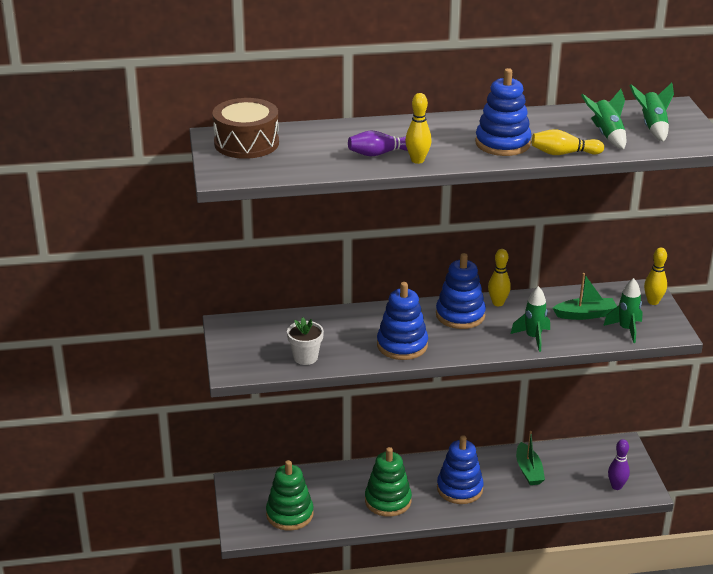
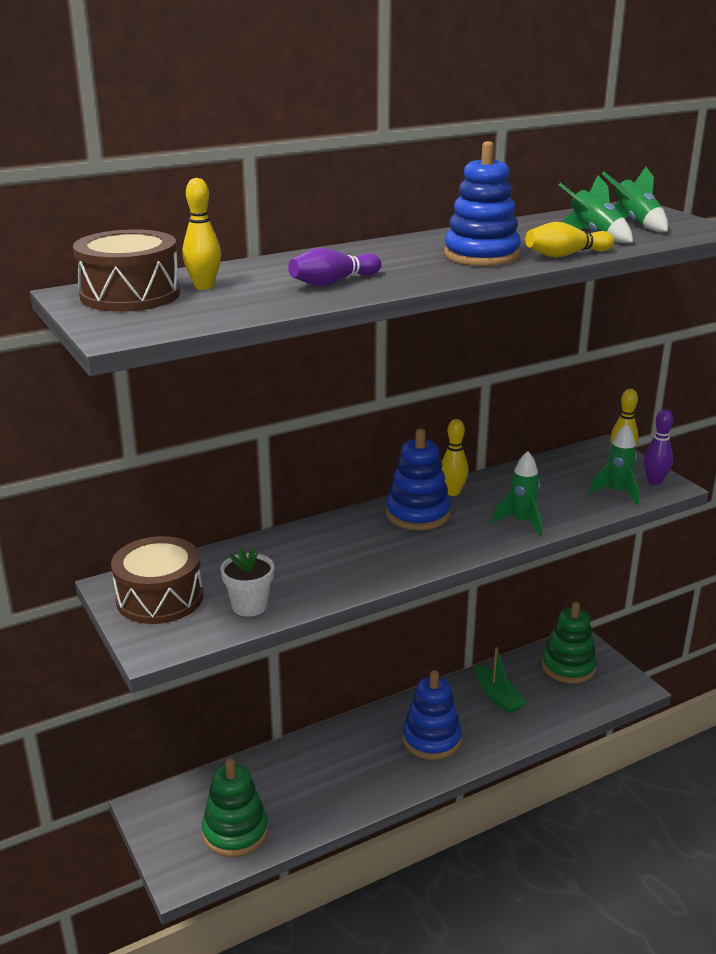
camera: 20 degrees left, 5 degrees down
green stacking toy [365,447,412,517] -> green stacking toy moved to [542,601,597,684]
blue stacking toy [377,282,428,360] -> none
yellow bowling pin [405,93,432,164] -> yellow bowling pin moved to [183,178,221,290]
green boat [553,273,617,320] -> none
purple bowling pin [608,439,630,490] -> purple bowling pin moved to [644,409,673,485]
none -> brown drum [111,536,203,624]

